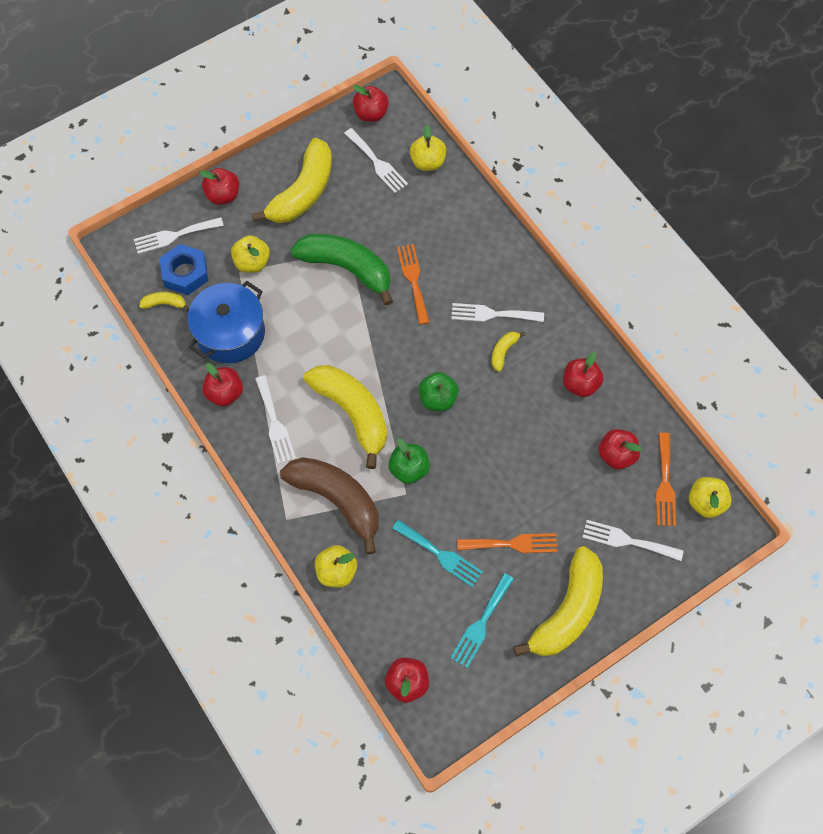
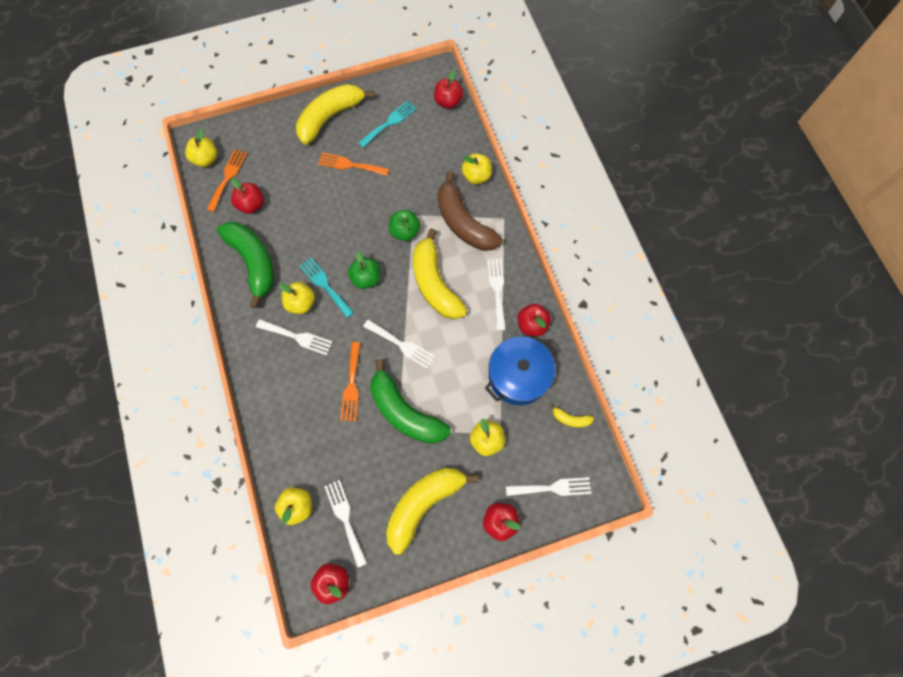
camera: 165 degrees left, 5 degrees up
blue nut [160,244,208,295] -> none
turquoise fork [392,519,483,587] -> turquoise fork moved to [299,257,354,318]
yellow banana [492,331,526,372] -> yellow apple [279,282,315,314]
red apple [563,352,604,397] -> green banana [217,222,274,308]
white fork [582,520,684,561] -> white fork moved to [363,320,436,369]

